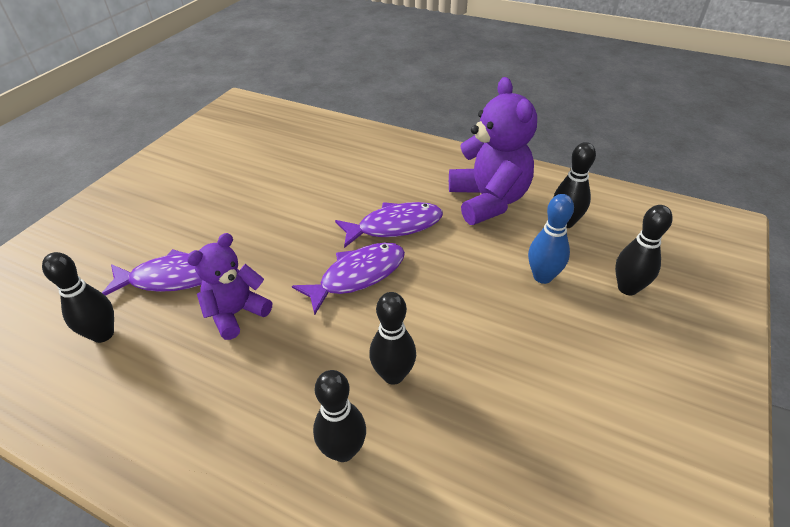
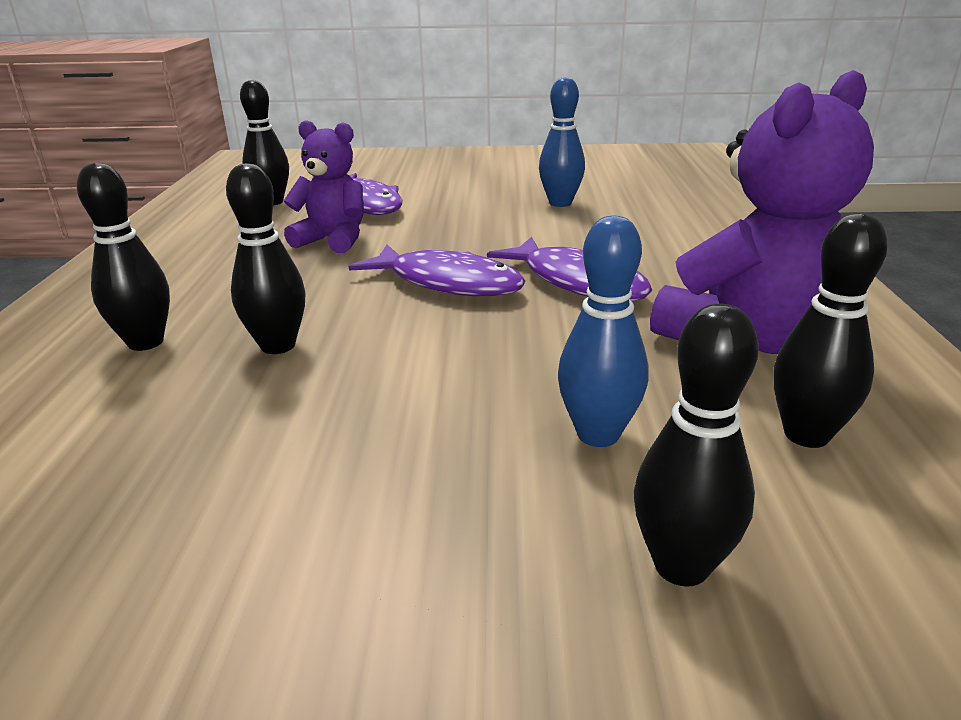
camera: 65 degrees right, 15 degrees down
none -> blue bowling pin [539,77,585,207]

